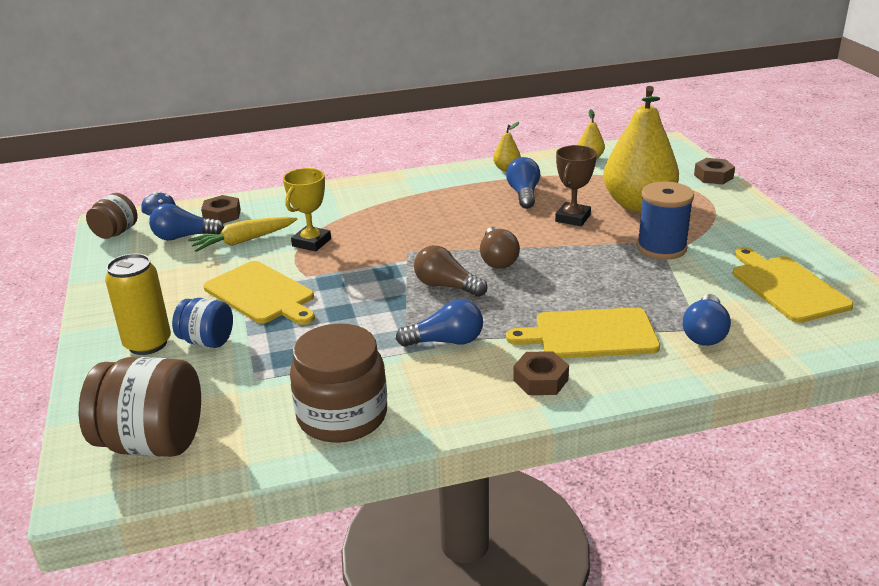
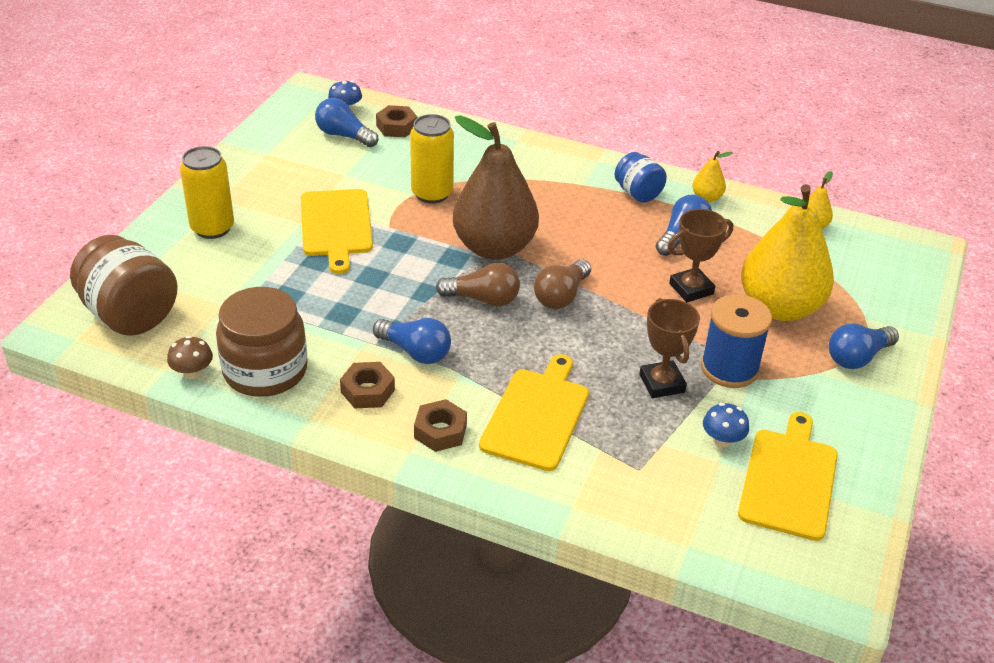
camera: 35 degrees right, 10 degrees up
brown jar [86,193,138,239] -> none
blue jar [172,298,233,348] -> blue jar moved to [615,152,667,203]
yellow carrot [188,217,298,252] -> none
yellow trophy [283,168,331,251] -> yellow can [410,114,454,204]
brown light bulb [414,245,488,297] -> brown light bulb turned 120 degrees clockwise [436,263,520,306]
yellow cutting board [506,307,660,358] -> yellow cutting board turned 75 degrees clockwise [479,354,589,471]
blue light bulb [683,294,731,346] -> blue light bulb moved to [829,323,899,369]
brown nut [694,158,735,184] -> brown nut moved to [340,362,395,408]
none -> brown mushroom [167,336,213,379]
none -> brown pear [453,115,539,260]
none -> brown trophy [639,298,700,398]
none -> blue mushroom [703,403,749,447]

